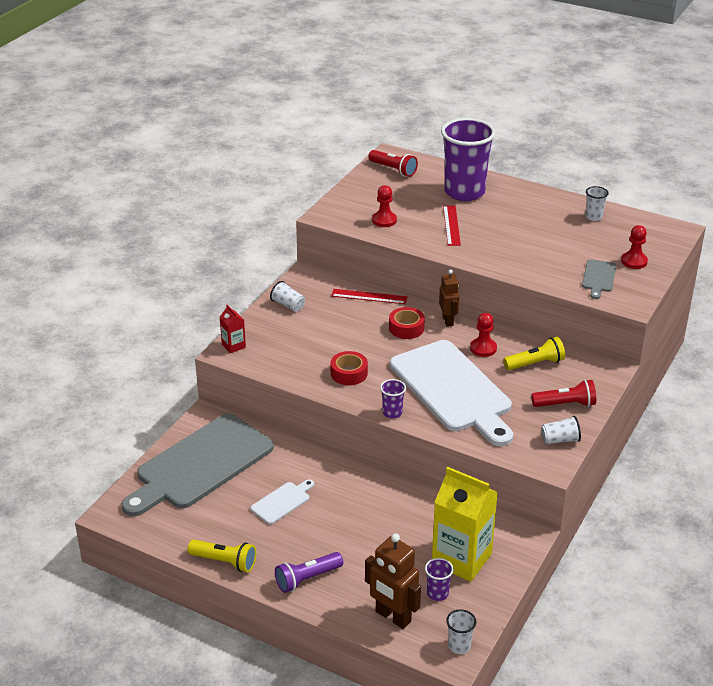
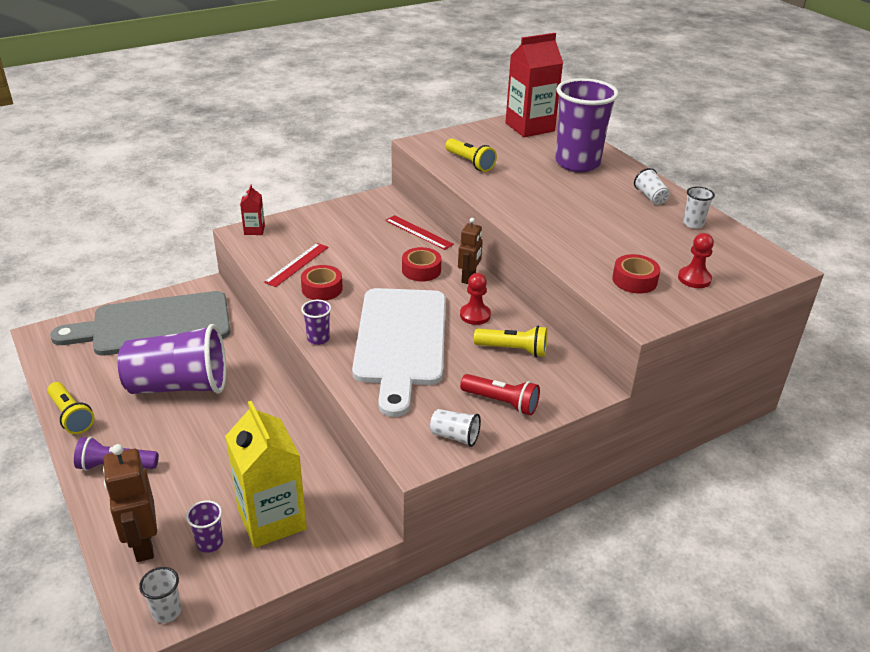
camera: 30 degrees right, 0 degrees up
white cutting board [250,479,314,524] -> purple cup [118,324,226,394]
white cup [270,281,305,312] -> white cup moved to [634,168,670,205]
red flashlight [368,150,418,177] -> red carton [505,33,563,137]
red pawn [372,185,397,227] -> yellow flashlight [445,138,497,172]
red ruler [443,206,461,246] -> red ruler moved to [264,243,328,287]
grey cutting board [582,259,616,299] -> red tape [612,254,660,293]

